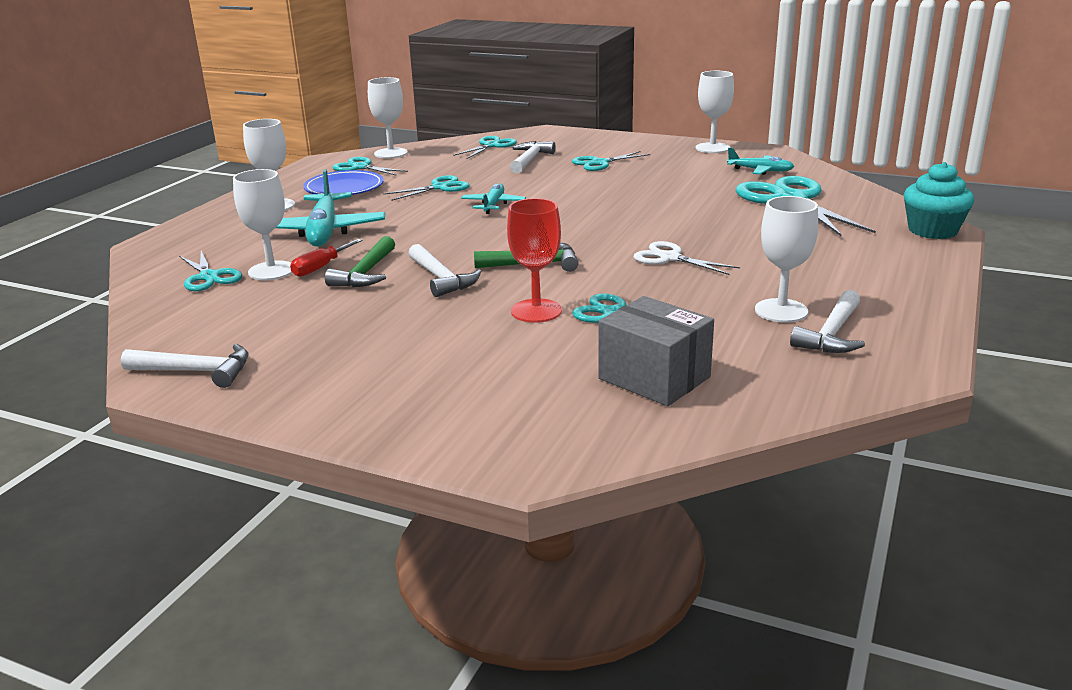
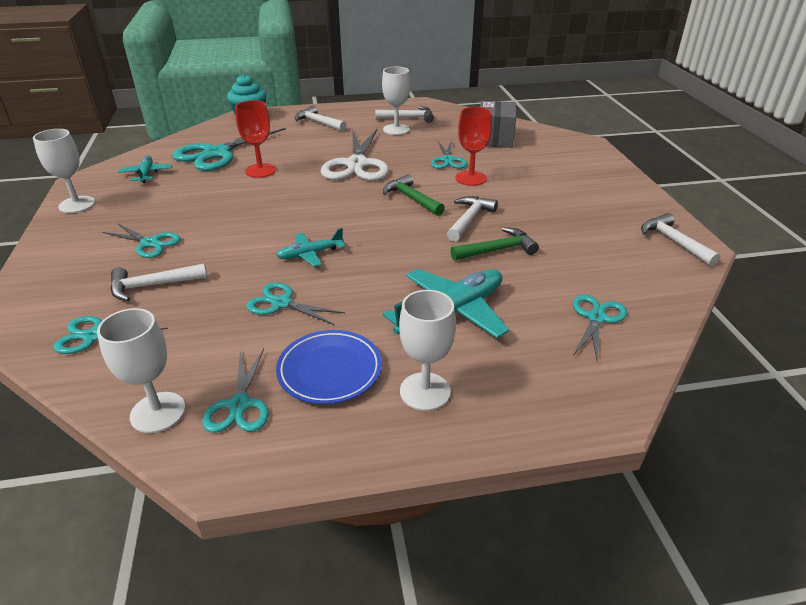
camera: 125 degrees left, 10 degrees up
white goblet [233,169,292,280] -> none
red screwdriver [290,239,363,277] -> none
white scissors [634,241,740,275] -> white scissors [320,129,389,181], size x1.82
none -> red goblet [235,100,276,178]
none -> white hammer [295,106,346,131]

